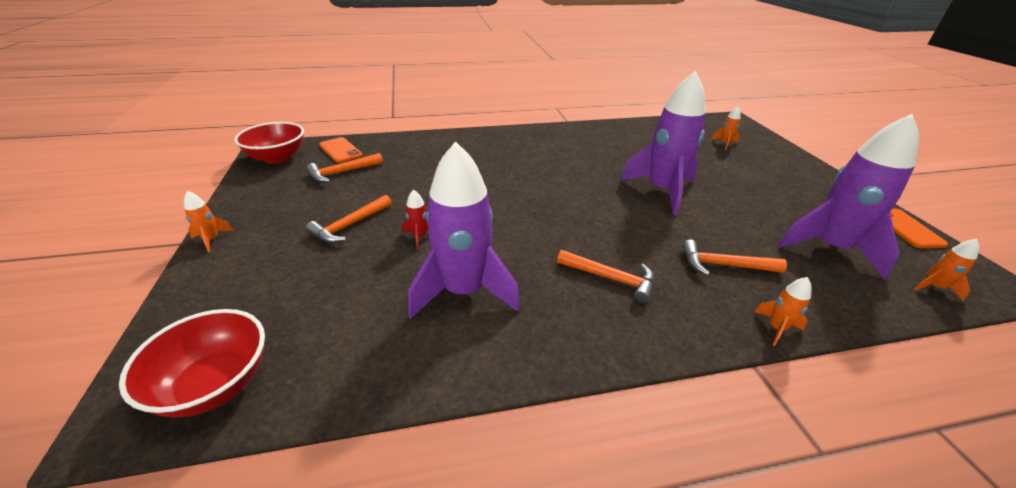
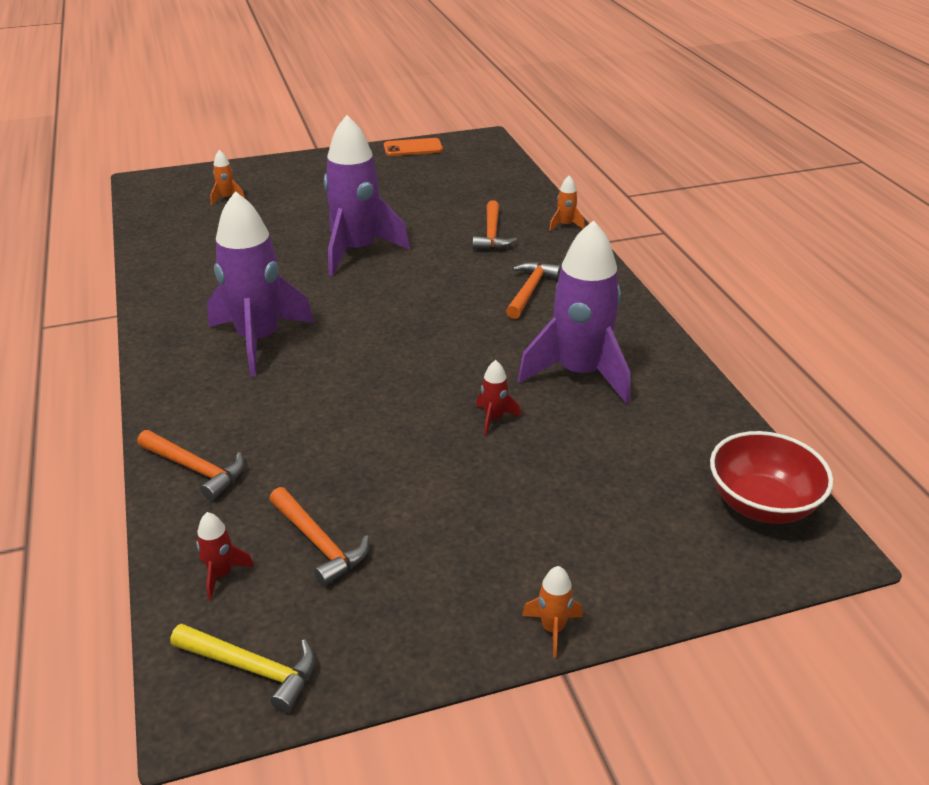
camera: 95 degrees left, 0 degrees up
red bowl [234,122,304,164] -> yellow hammer [170,624,316,713]
orange hammer [306,195,392,243] -> orange hammer moved to [137,430,245,501]
orange phone [319,137,362,163] -> red rocket [196,512,254,600]
purple rocket [778,114,919,280] -> purple rocket moved to [207,191,314,376]
orange rocket [914,239,979,301] -> none

